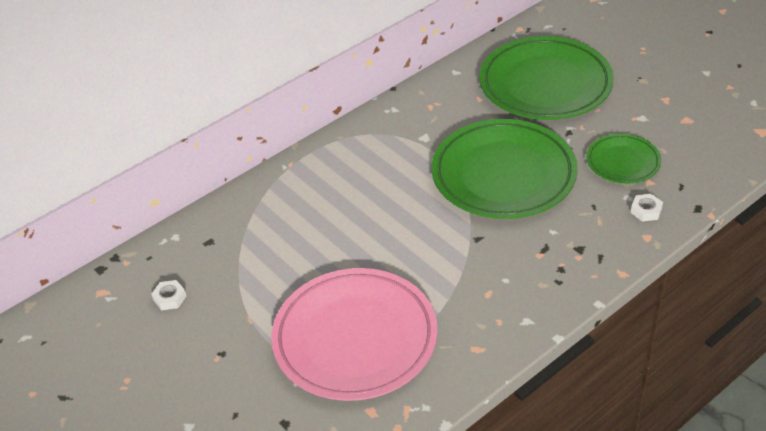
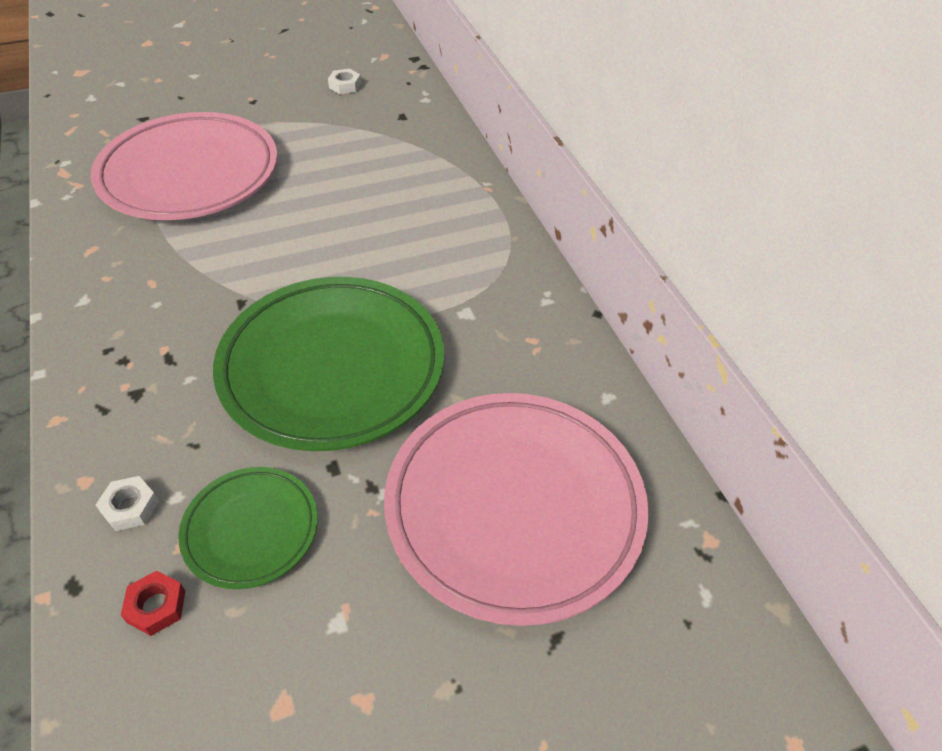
camera: 105 degrees right, 5 degrees up
green plate [479,36,614,120] -> pink plate [384,393,649,626]
none -> red nut [121,571,185,636]

